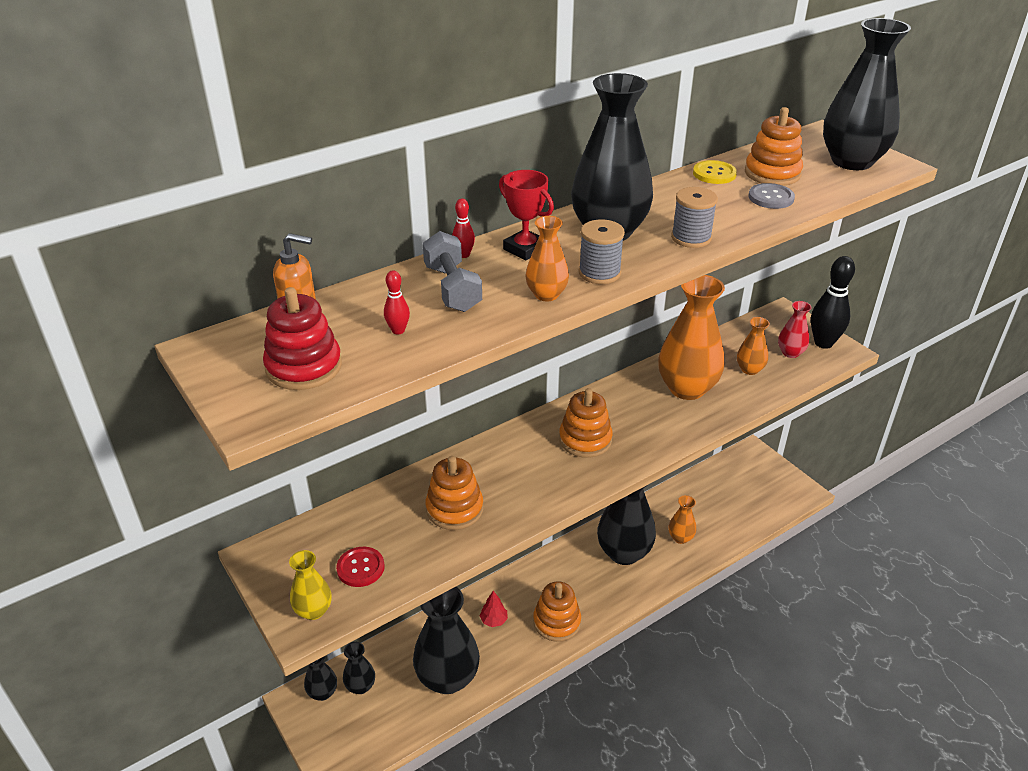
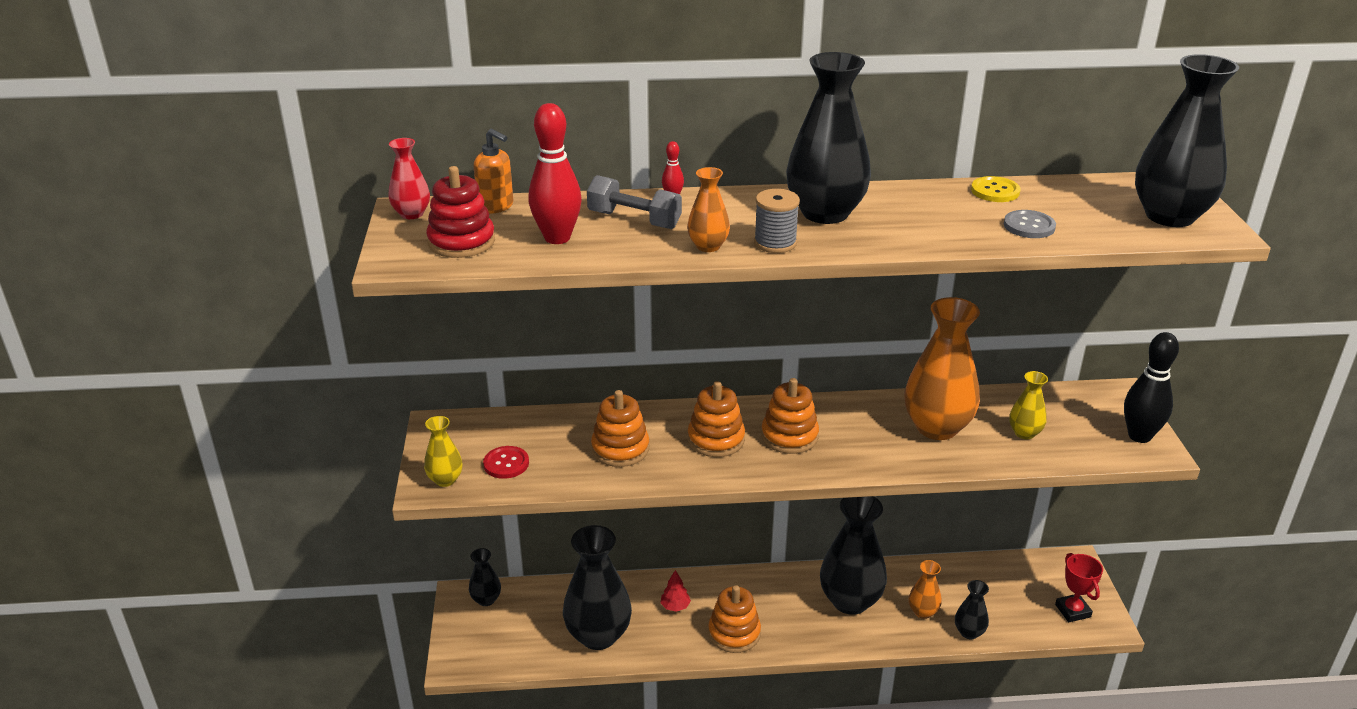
camera: 30 degrees right, 5 degrees down
black vase [343,642,375,694] -> black vase moved to [955,580,989,639]
red bowling pin [384,270,410,335] -> red bowling pin [529,103,581,244], size x2.20
grey dumbbell [423,231,482,312] -> grey dumbbell turned 75 degrees counterclockwise [587,175,682,229]
red trophy [499,170,554,260] -> red trophy moved to [1055,553,1103,622]
grey spool [671,187,718,248] -> none
orange vase [737,317,770,375] -> yellow vase [1009,371,1048,439]
orange stacking toy [745,107,803,186] -> orange stacking toy moved to [688,381,745,457]
red vase [778,301,812,358] -> red vase moved to [388,138,430,219]

